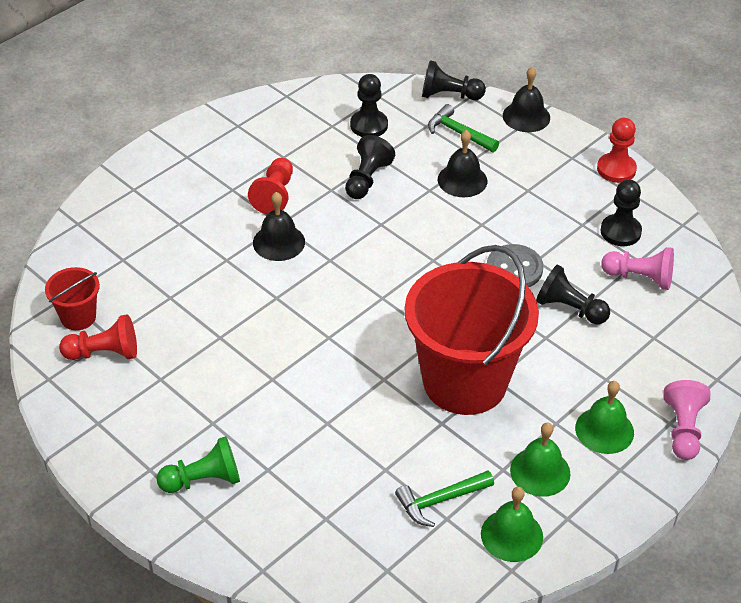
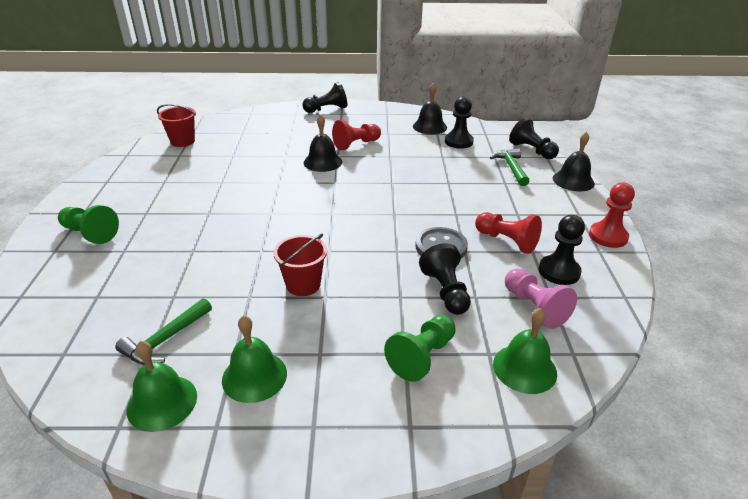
camera: 45 degrees right, 10 degrees down
red pawn [59,315,137,360] -> red pawn moved to [475,212,542,254]
black pawn [345,135,395,199] -> black pawn moved to [302,82,347,113]
green hammer [395,471,494,527] -> green hammer turned 75 degrees counterclockwise [115,298,212,365]
red bucket [405,245,539,415] -> red bucket [273,234,327,296], size x0.43
black bell [438,130,487,197] -> black bell moved to [413,83,447,134]
green bell [575,381,634,454] -> green bell moved to [493,308,557,394]
pink pawn [663,380,710,460] -> none
none -> green pawn [384,315,456,382]

